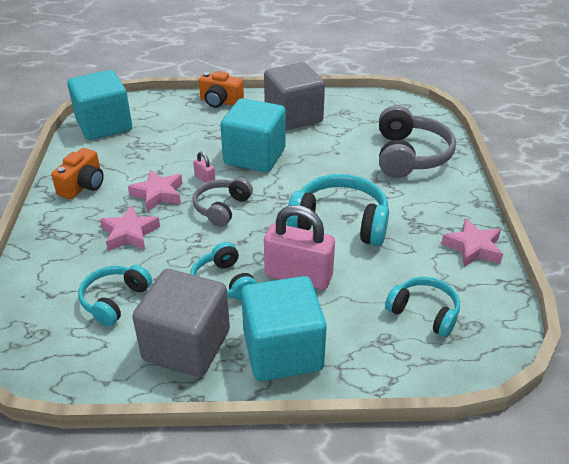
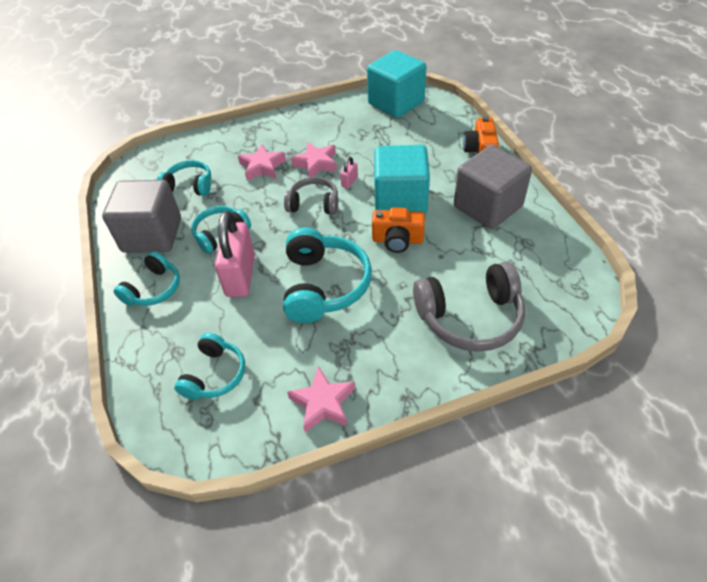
camera: 75 degrees right, 10 degrees up
orange camera [51,148,104,199] -> orange camera moved to [372,207,425,253]
turquoise cube [241,276,327,381] -> turquoise headphones [114,251,180,306]

